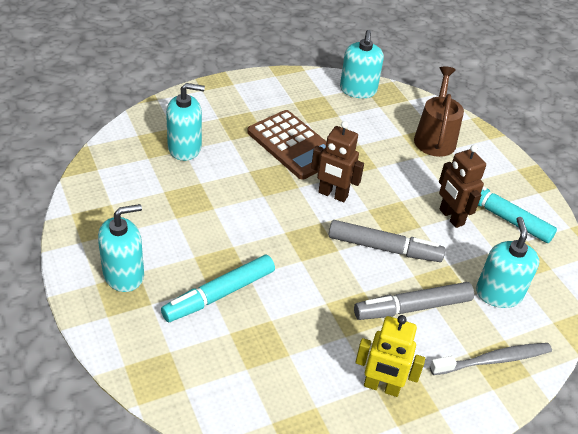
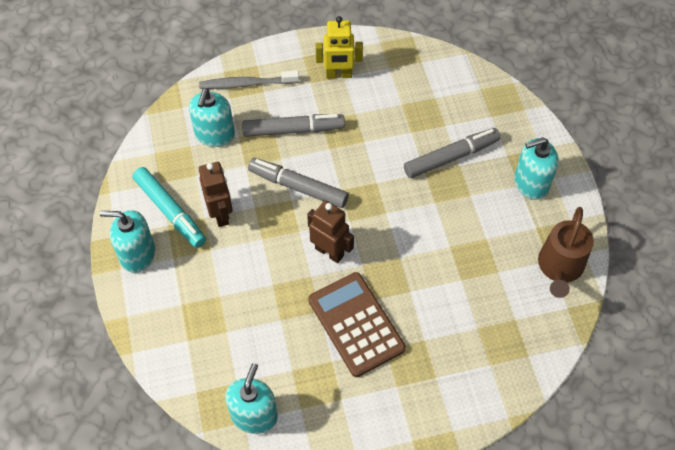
camera: 165 degrees left, 15 degrees up
turquoise marker [161,255,275,322] -> grey marker [404,128,500,178]
turquoise soap dispenser [166,83,205,161] -> turquoise soap dispenser moved to [100,210,155,273]
yellow robot [355,315,425,397] -> yellow robot turned 150 degrees clockwise [315,16,363,79]
brown watering can [414,66,464,157] -> brown watering can moved to [538,207,594,298]

